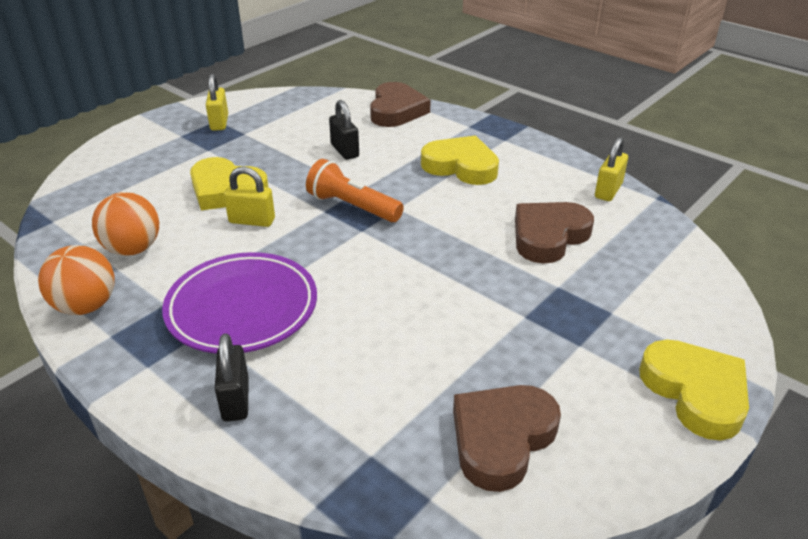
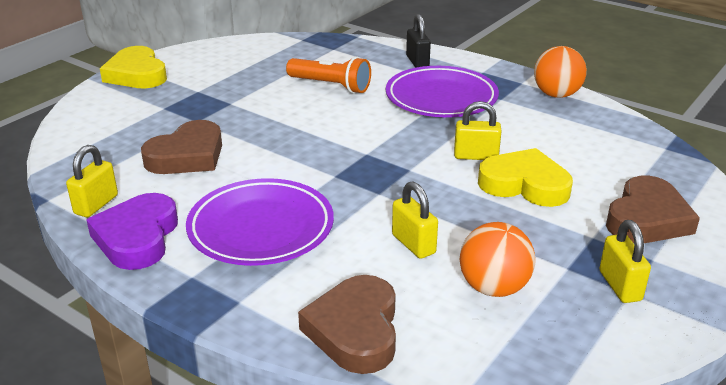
camera: 175 degrees right, 5 degrees down
orange ball [92,192,159,256] -> orange ball moved to [459,222,535,297]
orange flashlight [306,159,404,222] -> orange flashlight moved to [286,57,371,93]
black padlock [329,100,359,160] -> yellow padlock [392,182,438,259]
yellow heart [421,135,499,185] -> purple plate [186,178,334,266]
brown heart [453,385,561,492] -> brown heart moved to [606,176,700,243]
none -> purple heart [86,193,178,270]

